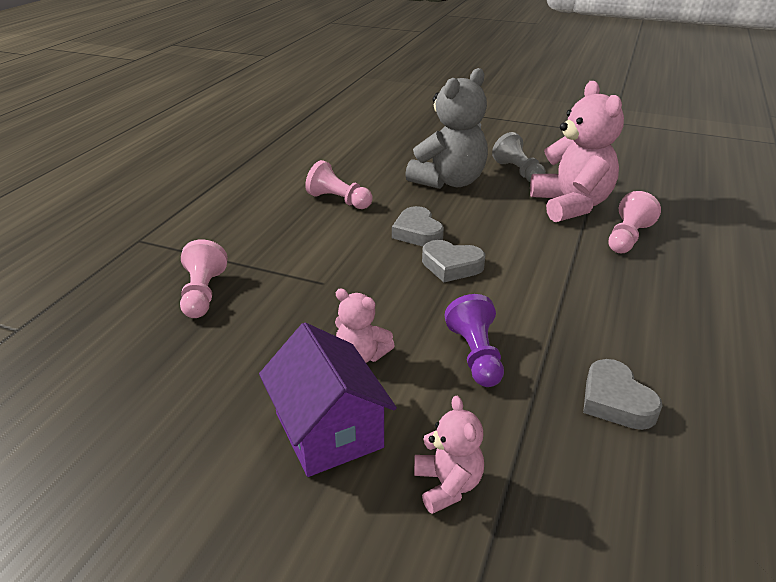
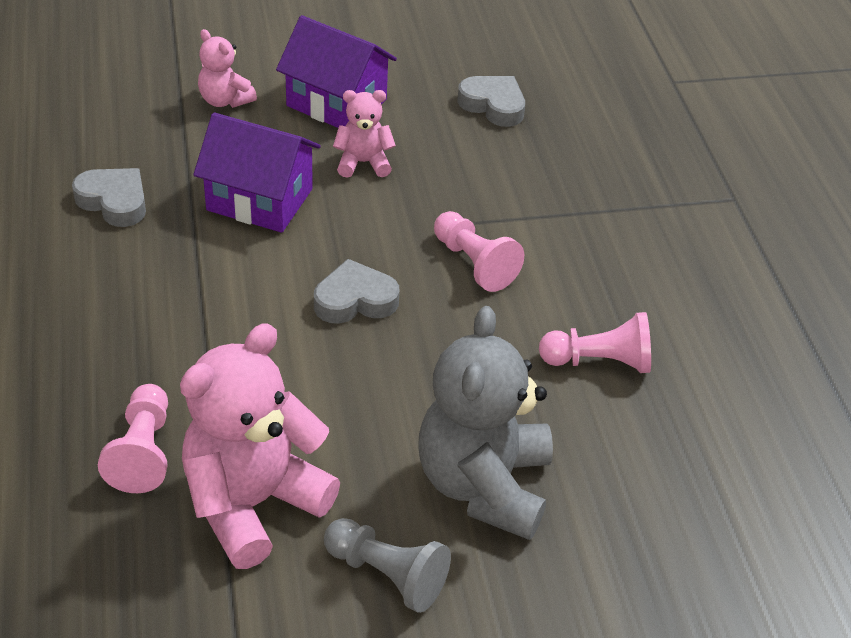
camera: 145 degrees right, 10 degrees up
pink pawn [180,239,228,318] -> pink pawn moved to [434,211,524,292]
grey heart [392,206,444,246] -> grey heart moved to [457,76,525,127]
purple pawn [445,294,504,387] -> purple house [193,112,321,233]
pink teddy bear [530,81,624,222] -> pink teddy bear turned 90 degrees clockwise [180,323,340,569]

